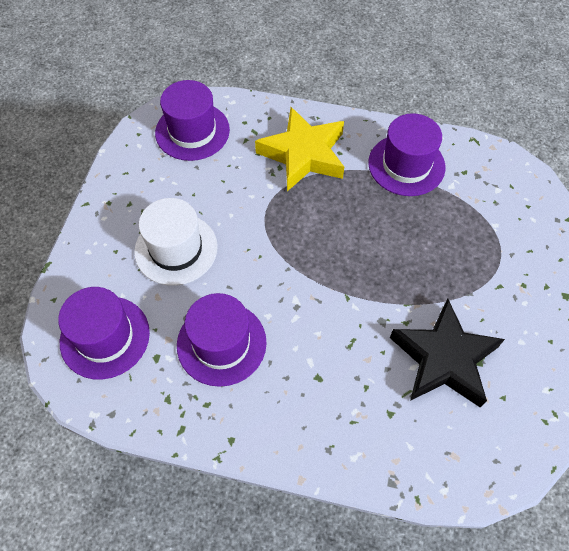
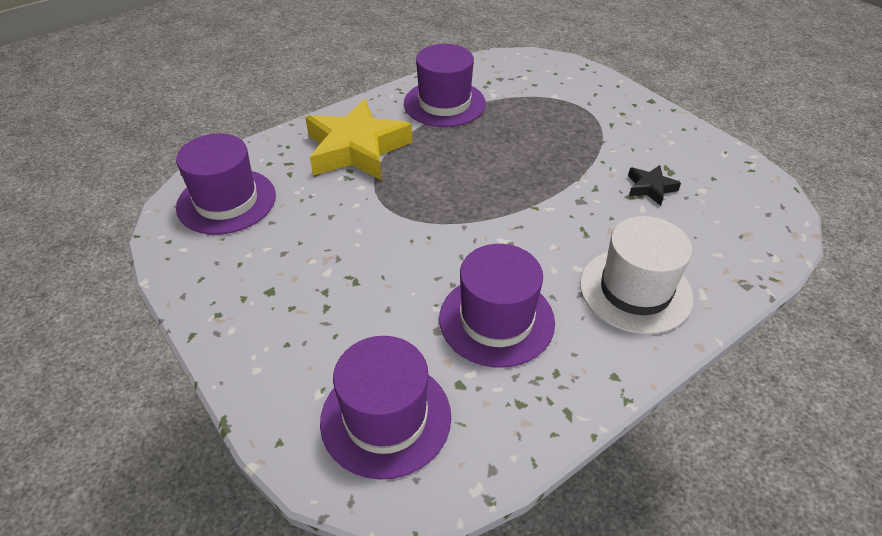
camera: 50 degrees left, 15 degrees down
white hat [134,198,218,286] -> white hat moved to [580,216,694,334]
black star [390,299,505,408] -> black star [628,165,681,206], size x0.45

